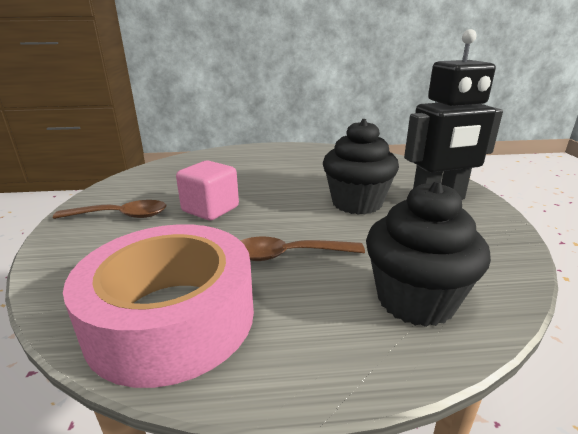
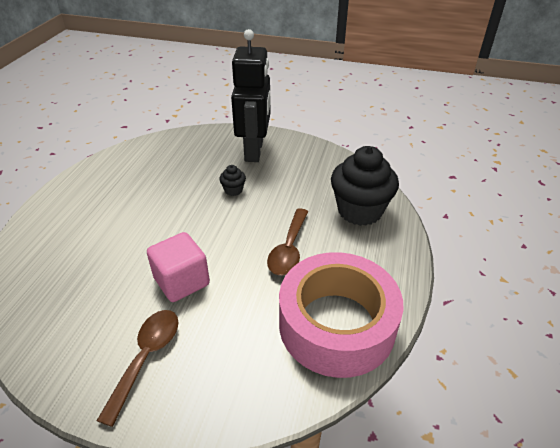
camera: 70 degrees left, 15 degrees up
black cupcake [323,119,399,215] -> black cupcake [219,165,246,196], size x0.43

